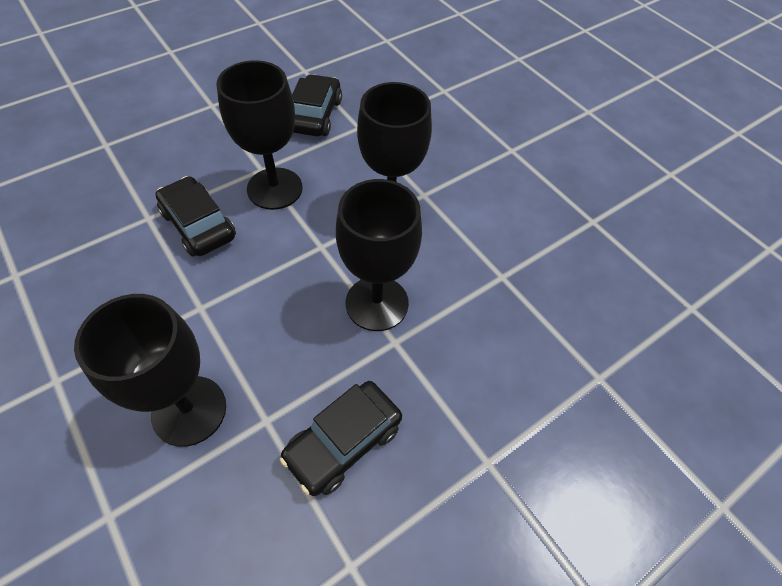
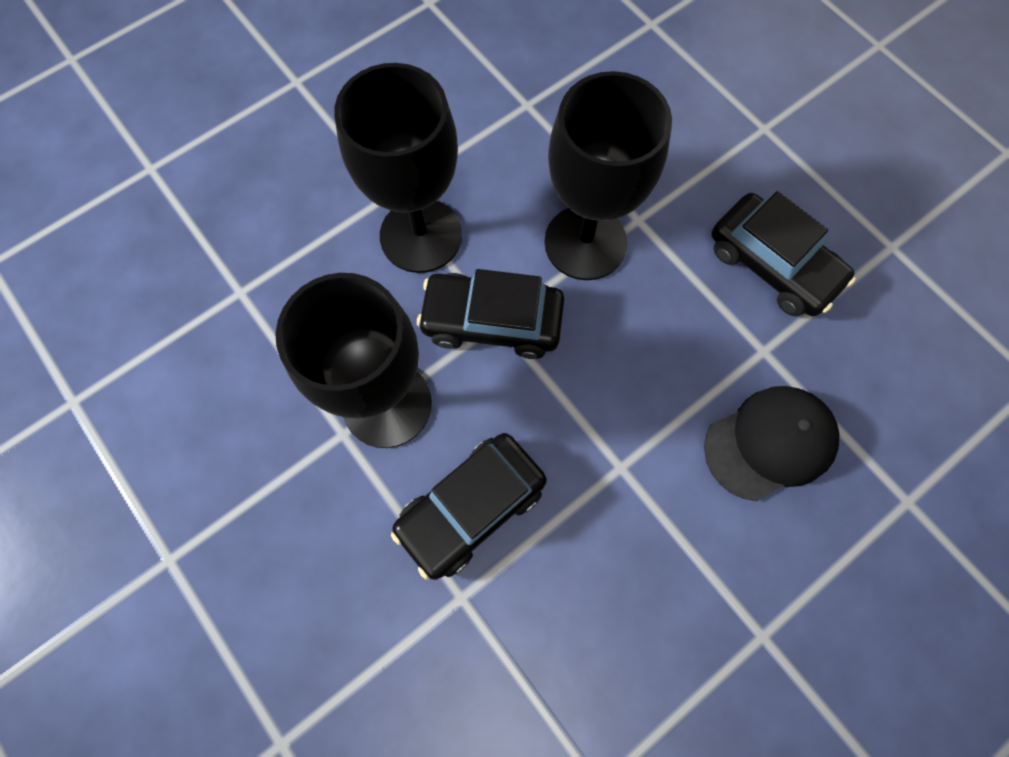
camera: 90 degrees left, 15 degrees up
black goblet [74,294,226,447] -> black cap [704,386,839,501]
black car [292,74,342,136] -> black car moved to [417,269,564,359]

